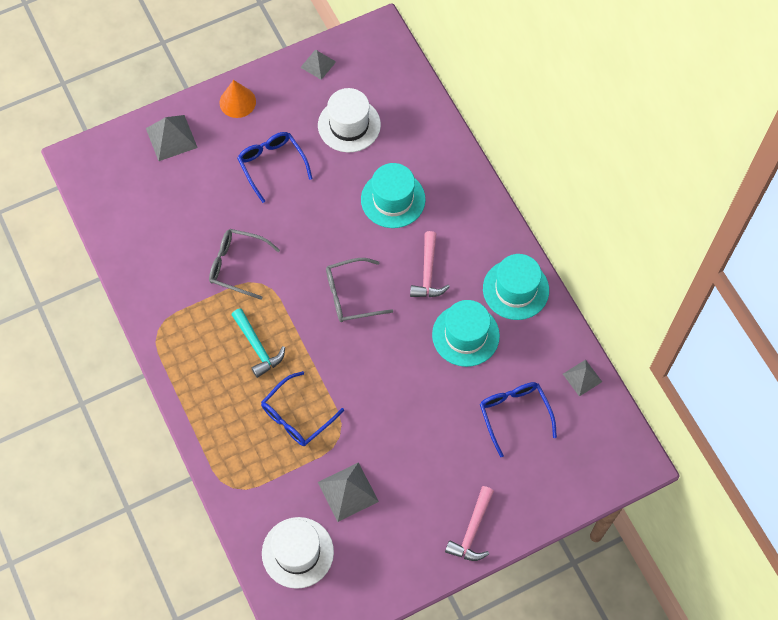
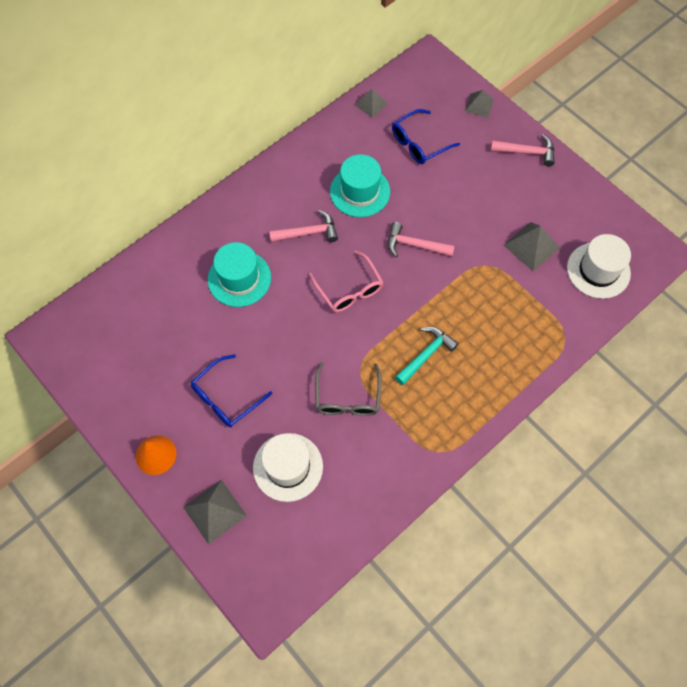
camera: 105 degrees left, 0 degrees up
blue glasses [261,371,344,446] -> none
grey pyramid [300,50,336,80] -> grey pyramid moved to [465,90,494,118]
white hat [318,88,381,152] -> white hat moved to [253,433,323,502]
grey glasses [326,258,393,322] -> pink glasses [309,250,383,312]
turquoise hat [483,254,549,320] -> none
none -> pink hammer [388,222,455,257]

